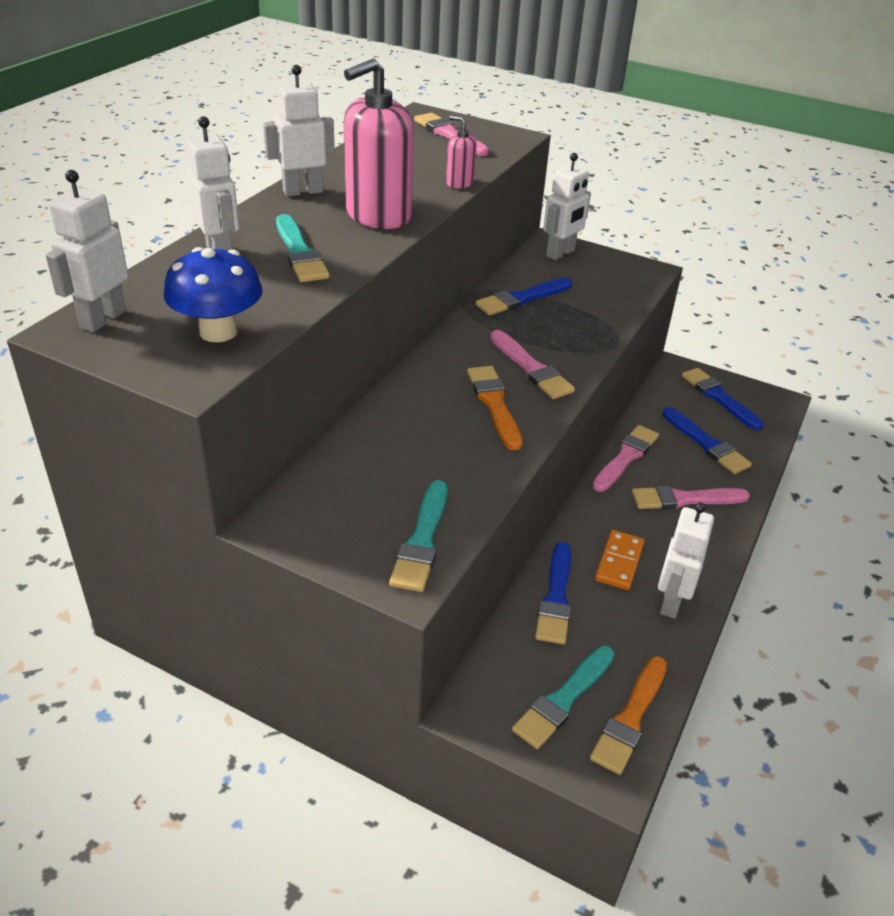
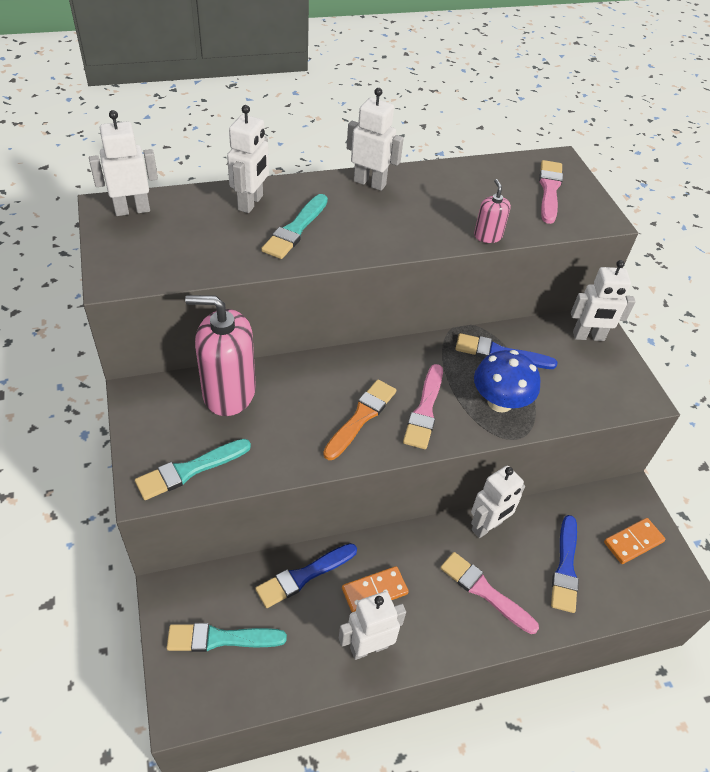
camera: 45 degrees right, 10 degrees up
blue mushroom [163,247,262,342] -> blue mushroom moved to [474,350,541,413]
pink soap dispenser [344,58,414,229] -> pink soap dispenser moved to [185,295,256,416]
orange brush [590,656,667,775] -> none
pink brush [592,425,659,492] -> white robot [471,465,525,538]
blue brush [682,368,764,430] -> orange domino [604,518,665,564]

